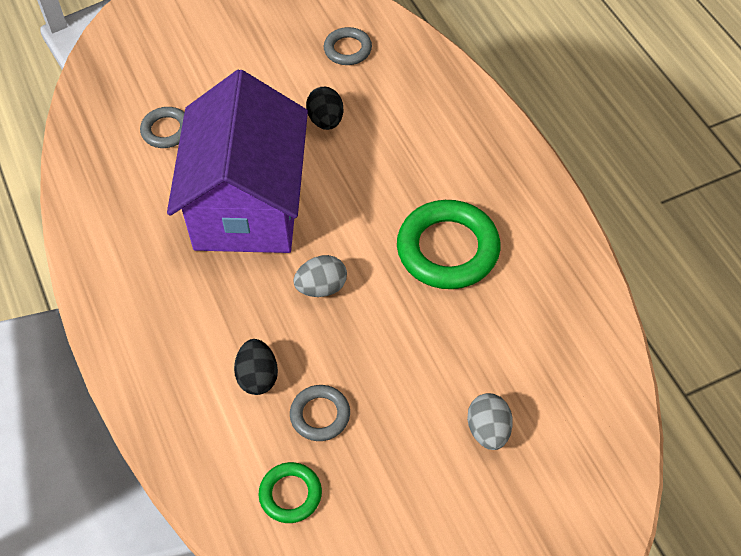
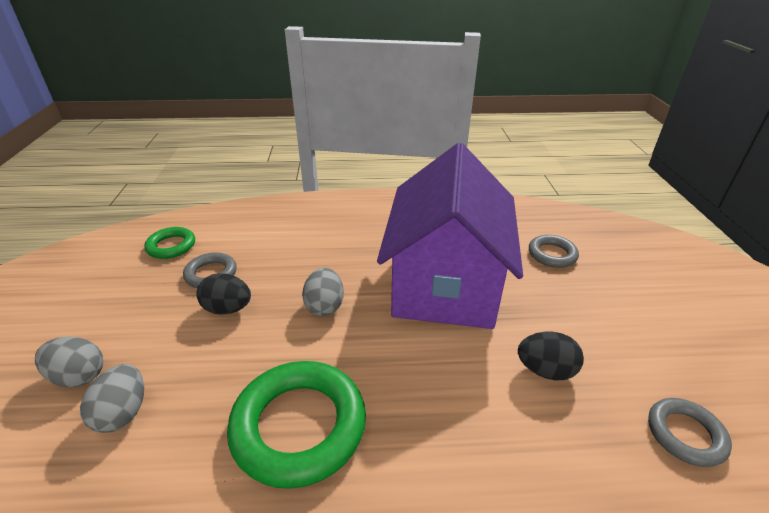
camera: 110 degrees right, 20 degrees down
purple house [167,70,308,253] -> purple house turned 75 degrees clockwise [377,143,523,329]
black egg [234,339,278,395] -> black egg moved to [196,273,251,315]
none -> grey egg [80,364,144,433]

